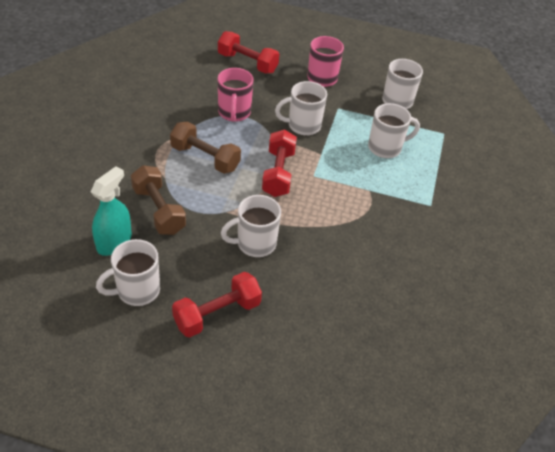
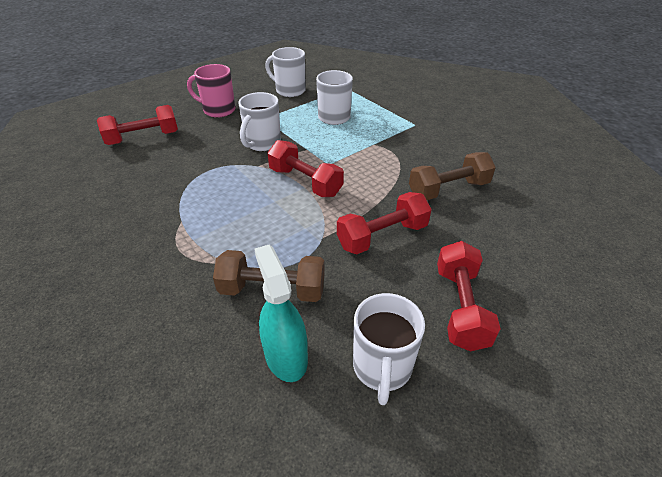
camera: 50 degrees left, 5 degrees down
brown dumbbell [170,122,241,174] -> brown dumbbell moved to [409,152,496,200]
pink mug [218,68,254,122] -> none
white mug [221,195,281,257] -> red dumbbell [337,192,432,254]

